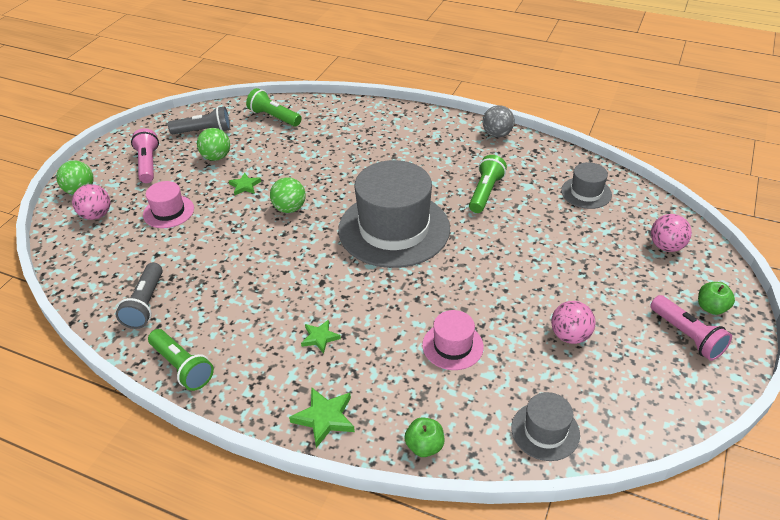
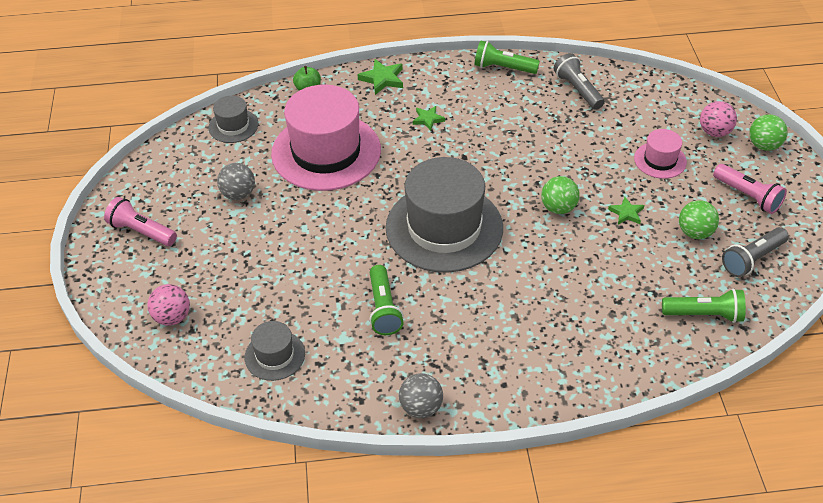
camera: 150 degrees right, 5 degrees up
pink hat [422,310,484,370] -> pink hat [271,85,381,191], size x2.15
pink ball [551,301,595,344] -> grey ball [217,163,255,200]
green apple [698,282,735,315] -> none

